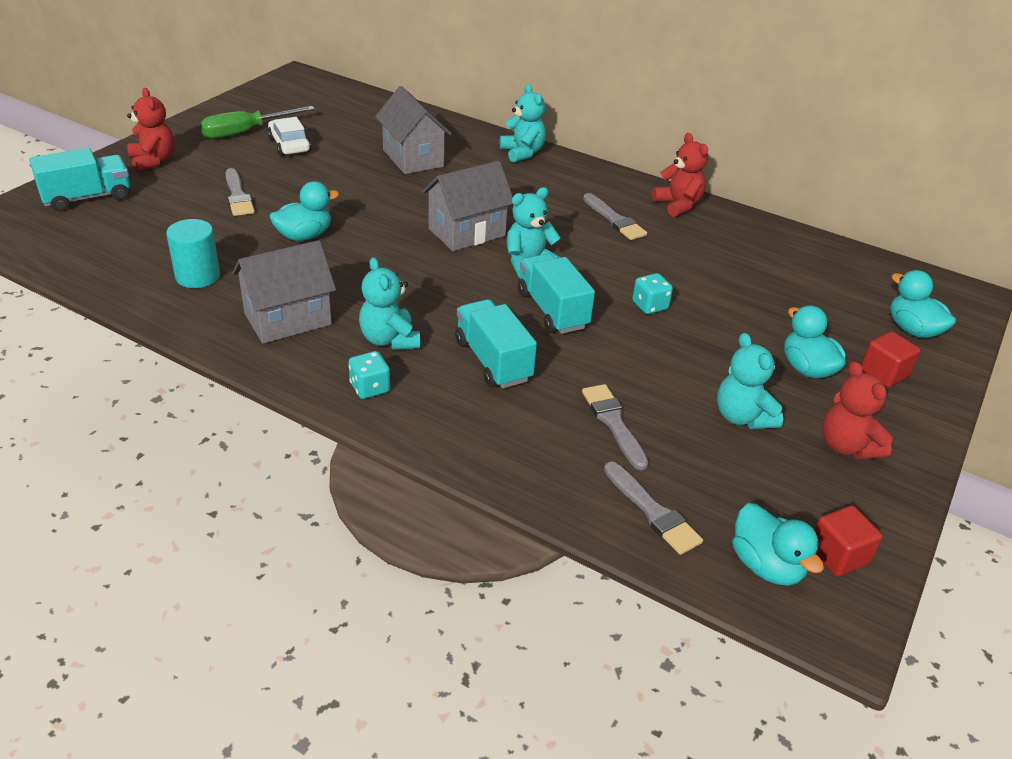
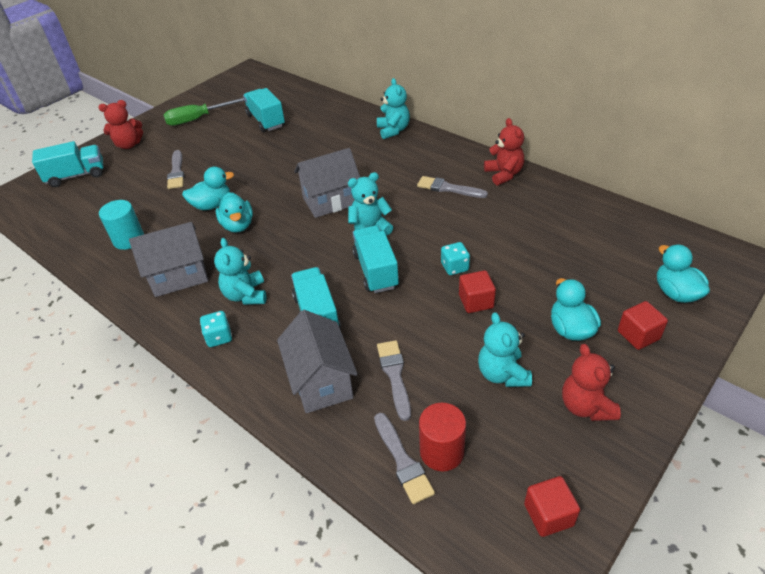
camera: 15 degrees right, 5 degrees up
red teddy bear [127,88,175,172] -> red teddy bear turned 90 degrees clockwise [98,100,143,149]
white car [267,117,311,156] -> none
grey house [375,86,452,174] -> grey house moved to [277,310,358,413]
grey brush [583,193,647,240] -> grey brush turned 135 degrees clockwise [417,176,488,198]
turquoise duck [732,503,824,586] -> turquoise duck moved to [216,192,253,233]
none -> turquoise truck [243,88,285,132]
none -> red cylinder [419,403,466,471]
none -> red cube [459,270,496,313]

